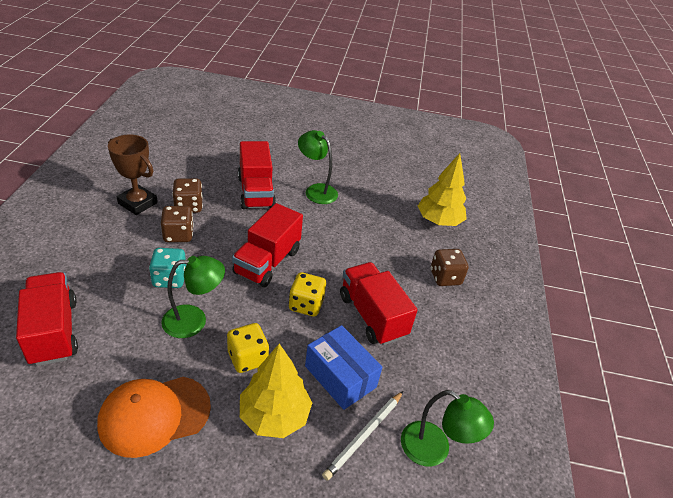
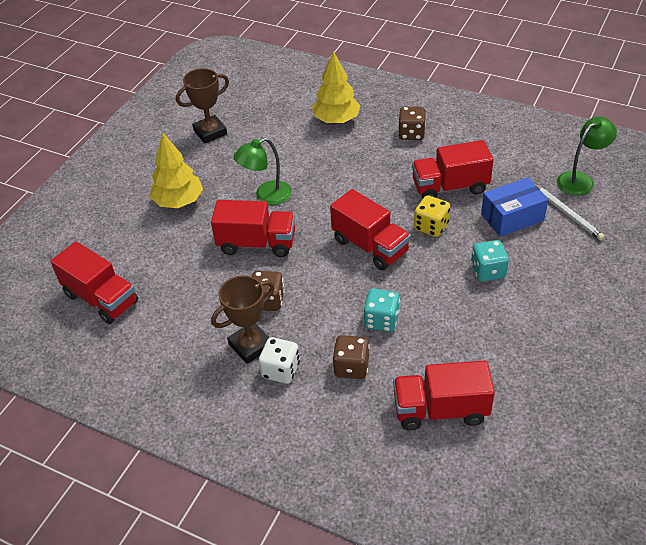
camera: 65 degrees left, 5 degrees up
orange cap [97,377,211,458] -> none
brown dice [161,206,194,242] -> brown dice moved to [332,335,370,379]
green lamp [161,256,225,338] -> none
yellow dice [227,323,269,373] -> turquoise dice [471,240,509,282]
yellow tree [240,344,312,438] -> yellow tree moved to [150,132,203,208]
none -> red truck [51,241,138,324]
none -> brown trophy [176,68,229,143]
none -> white dice [259,337,300,384]

